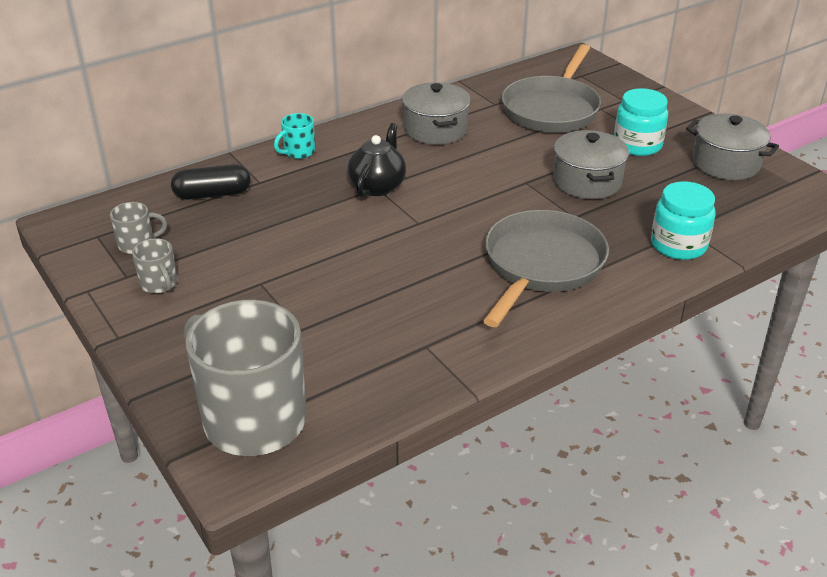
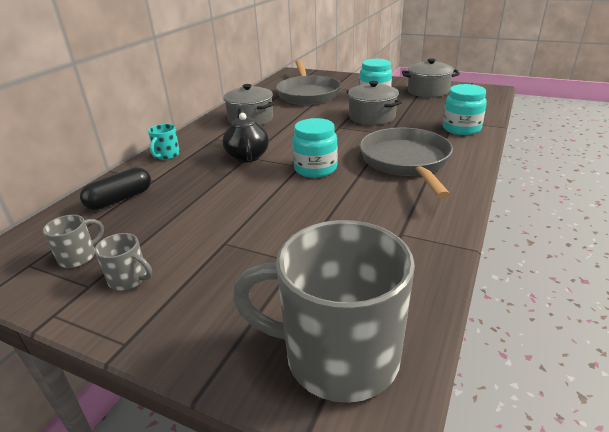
camera: 30 degrees left, 5 degrees down
none -> turquoise jar [292,118,338,178]

